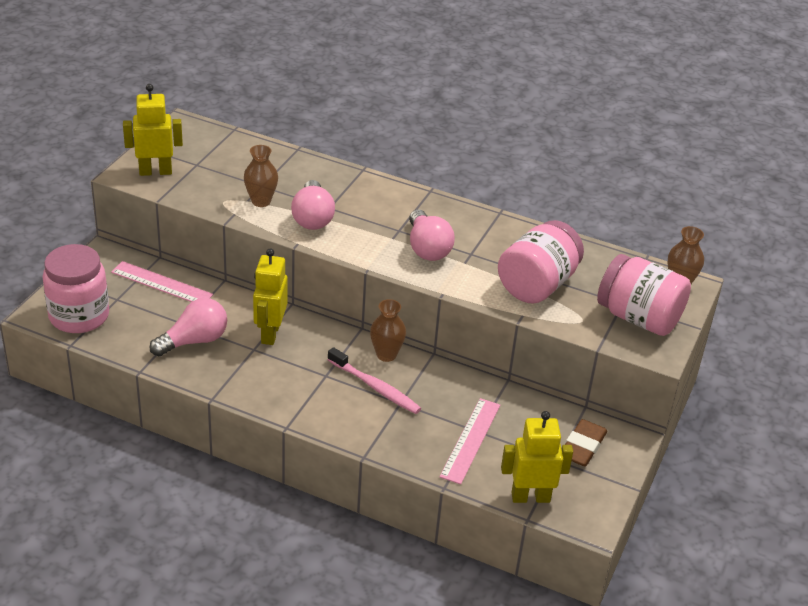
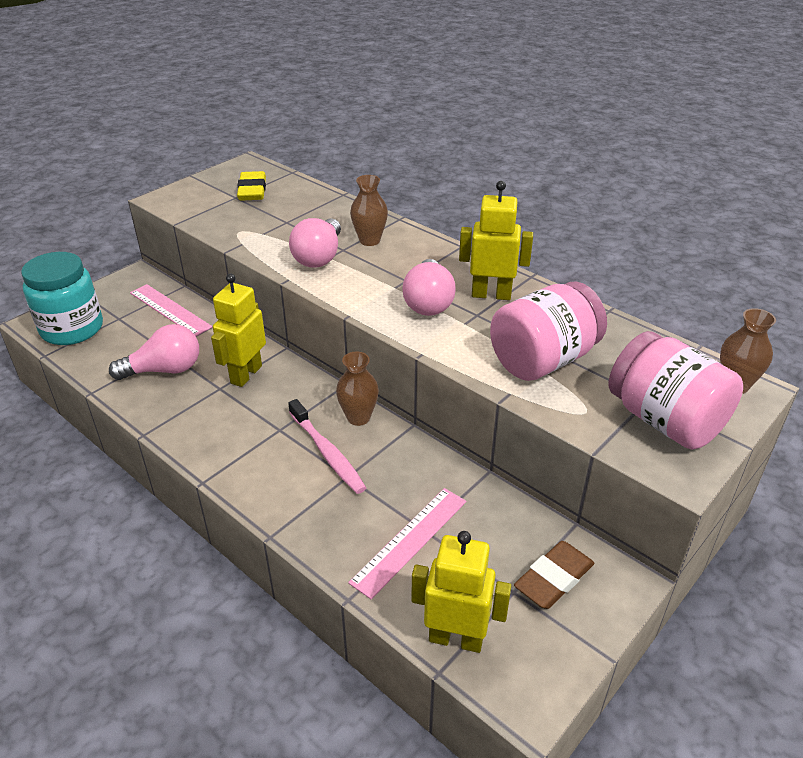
camera: 20 degrees right, 0 degrees up
pink jar [42,244,109,333] -> turquoise jar [21,252,103,345]
yellow robot [123,84,183,176] -> yellow robot moved to [459,181,533,300]
brown vase [244,145,278,207] -> brown vase moved to [350,175,388,246]
none -> yellow eraser [237,171,266,201]

